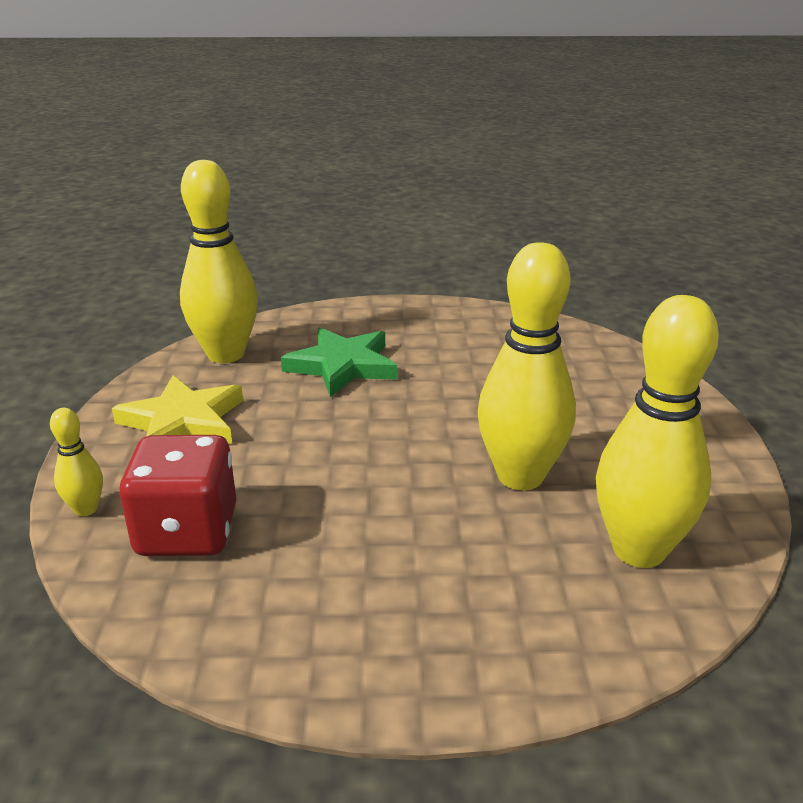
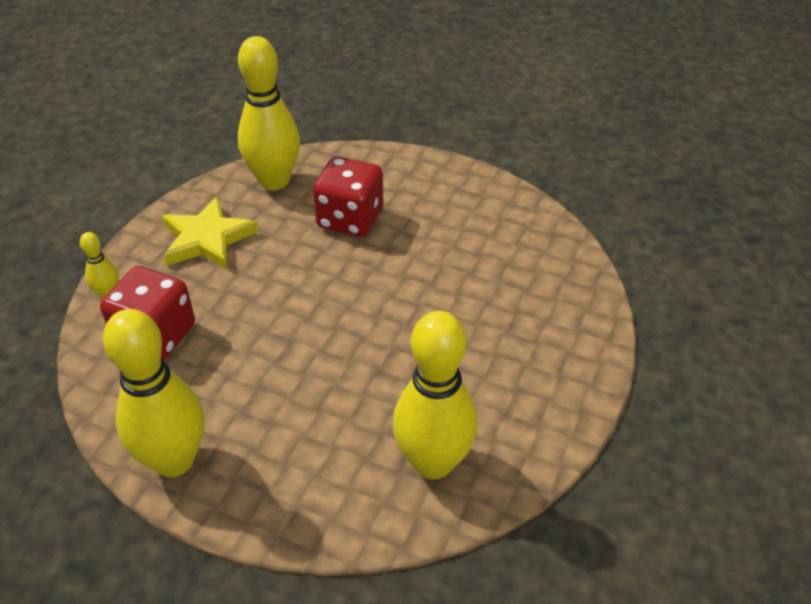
camera: 25 degrees right, 15 degrees up
green star [281,327,397,397] -> red dice [313,157,383,237]
yellow bowling pin [478,242,576,490] -> yellow bowling pin moved to [103,309,204,477]

